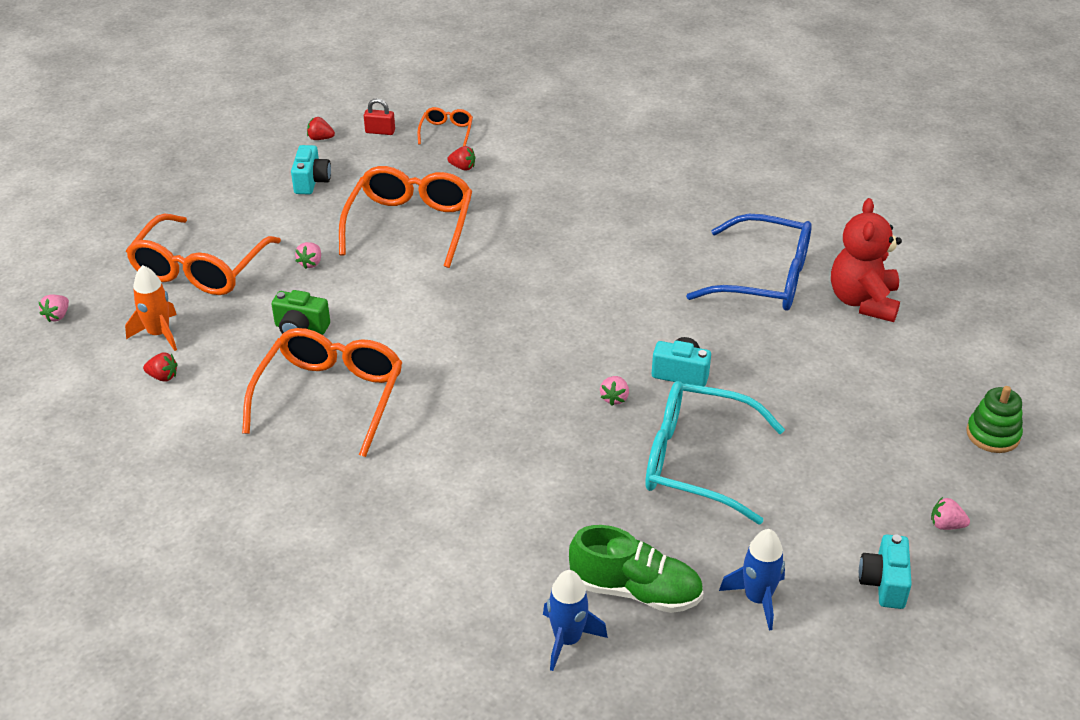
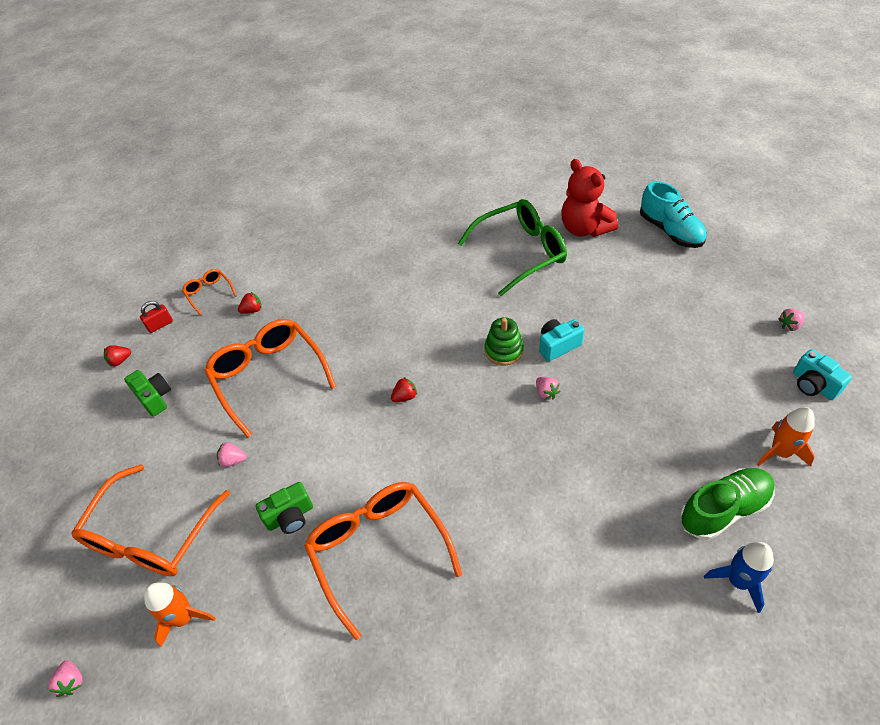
camera: 40 degrees left, 10 degrees up
orange glasses [126,214,281,295] -> orange glasses turned 45 degrees clockwise [71,464,230,576]
red strawberry [143,352,178,381] -> red strawberry moved to [391,377,417,402]
turquoise camera [291,145,331,194] -> green camera [124,370,171,417]
pink strawberry [295,242,321,269] -> pink strawberry turned 120 degrees clockwise [217,443,247,467]
turquoise glasses [645,381,785,525] -> none
blue glasses [686,214,812,311] -> green glasses [458,199,567,296]
blue rocket [719,529,785,631] -> orange rocket [757,407,815,467]
green stacking toy [966,386,1023,453] -> green stacking toy moved to [485,317,524,366]
none -> turquoise shoe [640,181,707,248]

